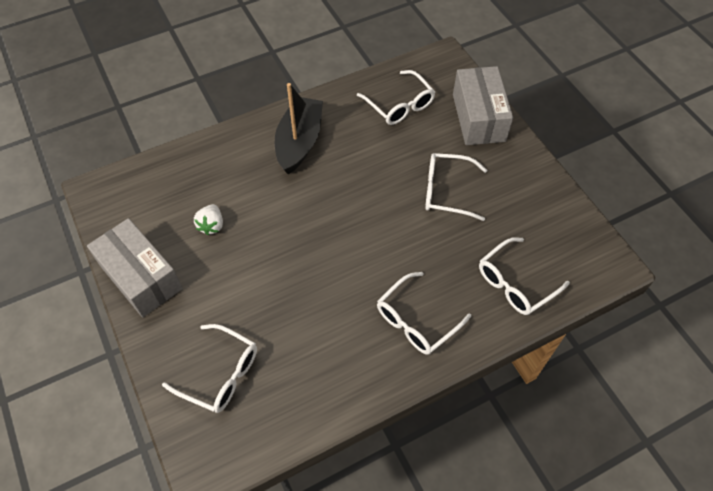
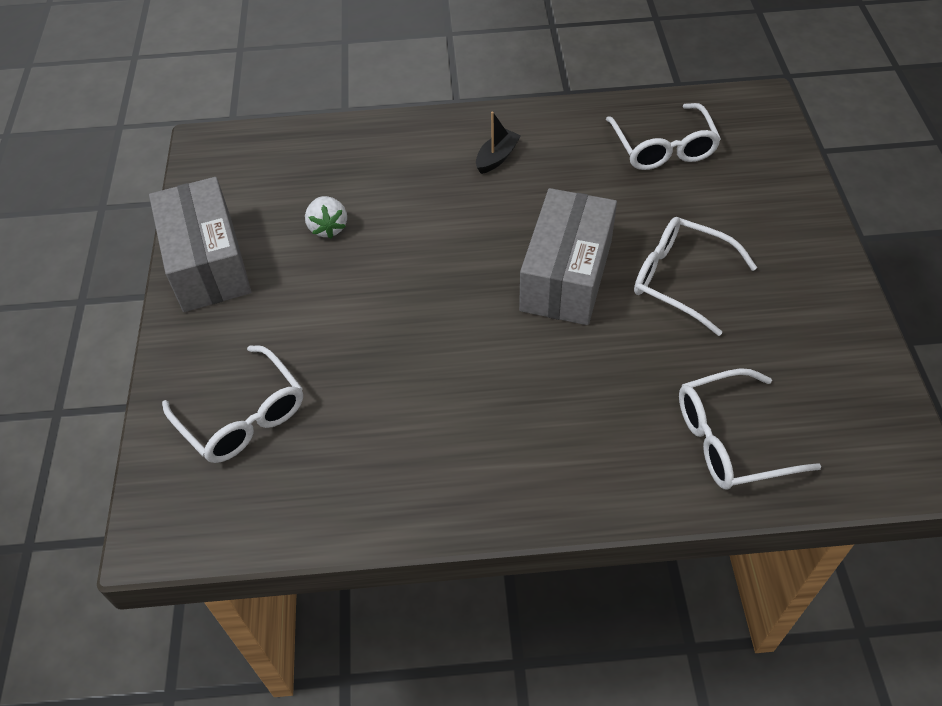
camera: 25 degrees right, 5 degrees down
white strawberry [194,204,223,235] -> white strawberry turned 45 degrees counterclockwise [305,196,347,238]
black boat [275,83,323,174] -> black boat [476,112,521,174], size x0.46
white glasses [377,272,471,355] -> none
grey box [453,66,513,145] -> grey box moved to [519,188,617,325]

